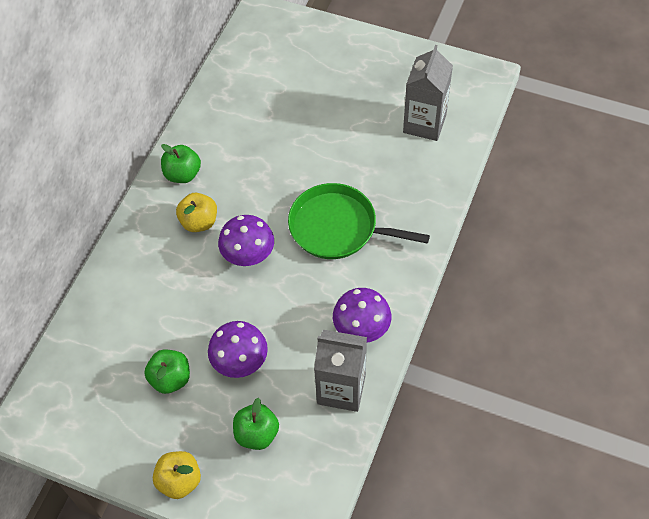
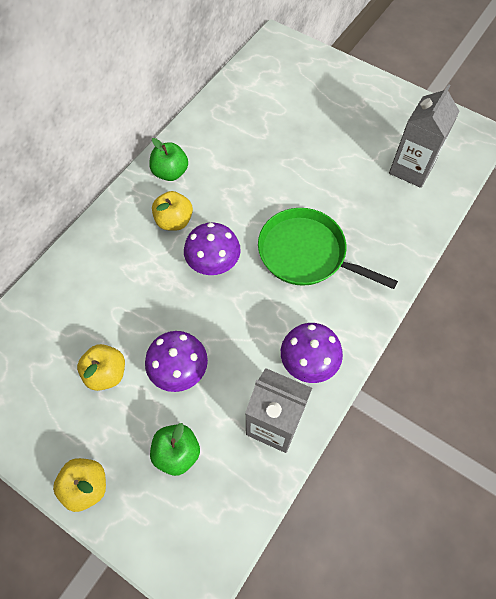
camera: 10 degrees right, 5 degrees up
green apple [145,350,190,394] -> yellow apple [77,344,125,391]

